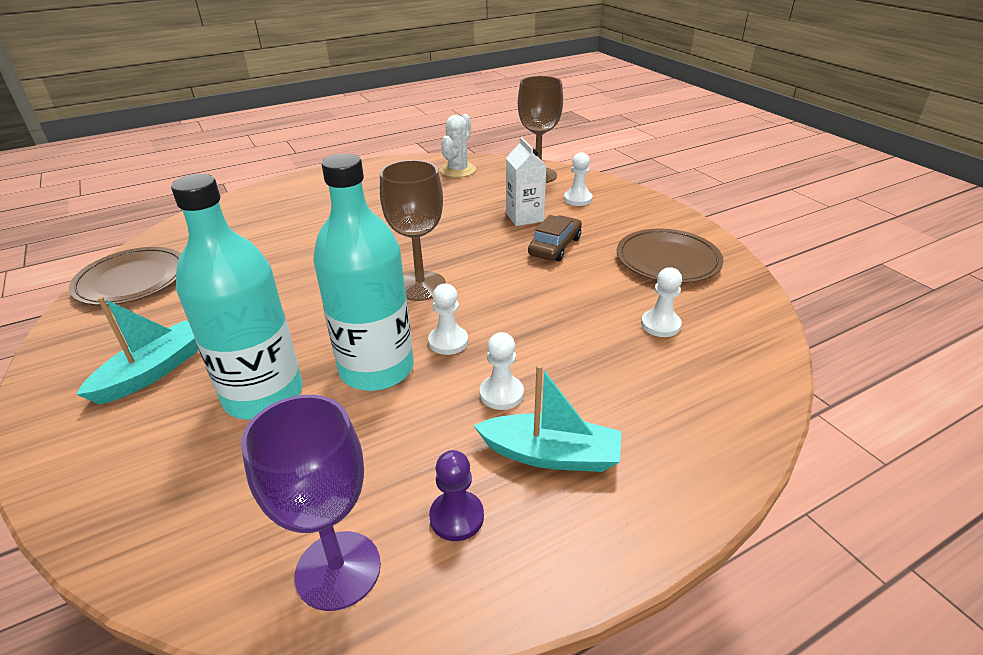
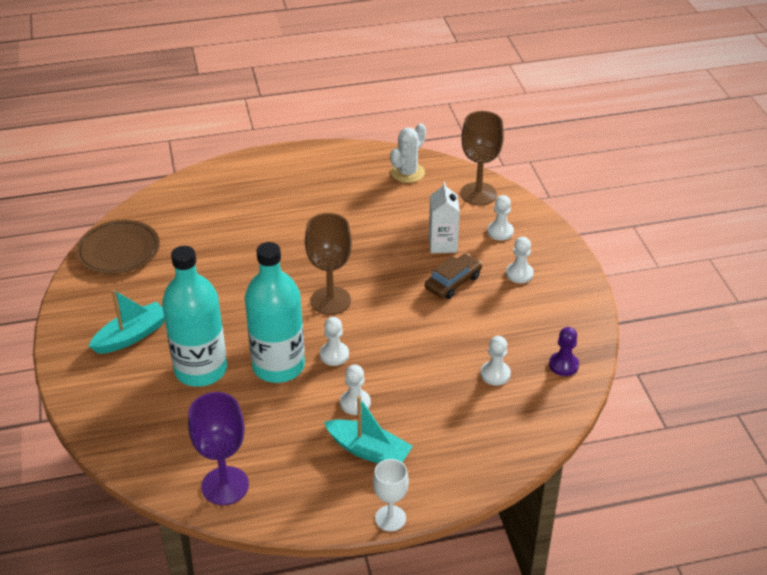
camera: 15 degrees right, 5 degrees up
purple pawn [429,450,484,541] -> purple pawn moved to [549,327,579,376]
brown plate [617,228,723,283] -> none
none -> white goblet [373,459,409,532]
none -> white pawn [506,237,534,283]

